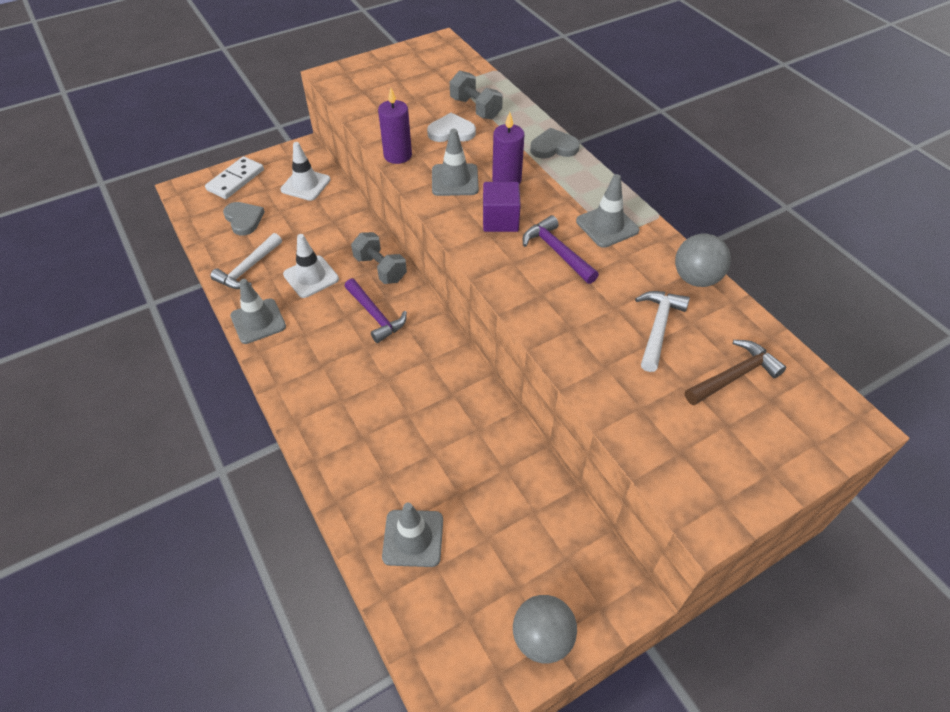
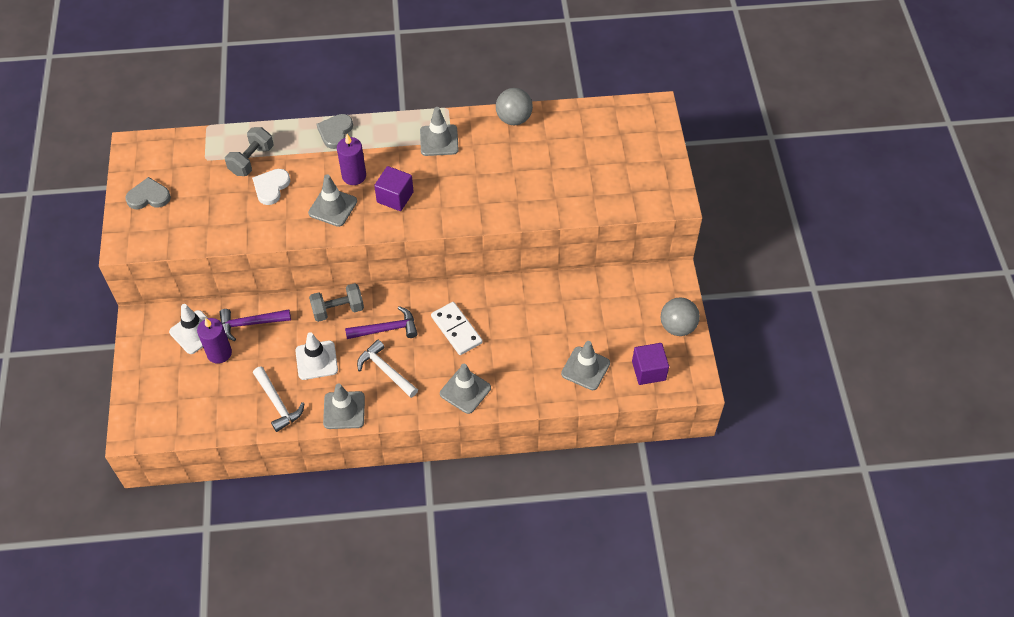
camera: 65 degrees left, 5 degrees up
white domino [205,156,264,199] -> white domino moved to [431,302,483,355]
grey heart [223,202,265,235] -> grey heart moved to [125,177,171,209]
purple candle [378,88,412,164] -> purple candle moved to [197,318,232,364]
grey dumbbell [450,71,503,120] -> grey dumbbell turned 45 degrees counterclockwise [225,127,274,176]
purple hammer [523,215,599,284] -> purple hammer moved to [219,309,291,341]
white hammer [635,291,690,372] -> white hammer moved to [357,340,418,398]
brown hammer [685,340,786,405] -> none
none -> grey traffic cone [440,364,491,414]
none -> purple cube [632,343,669,385]

